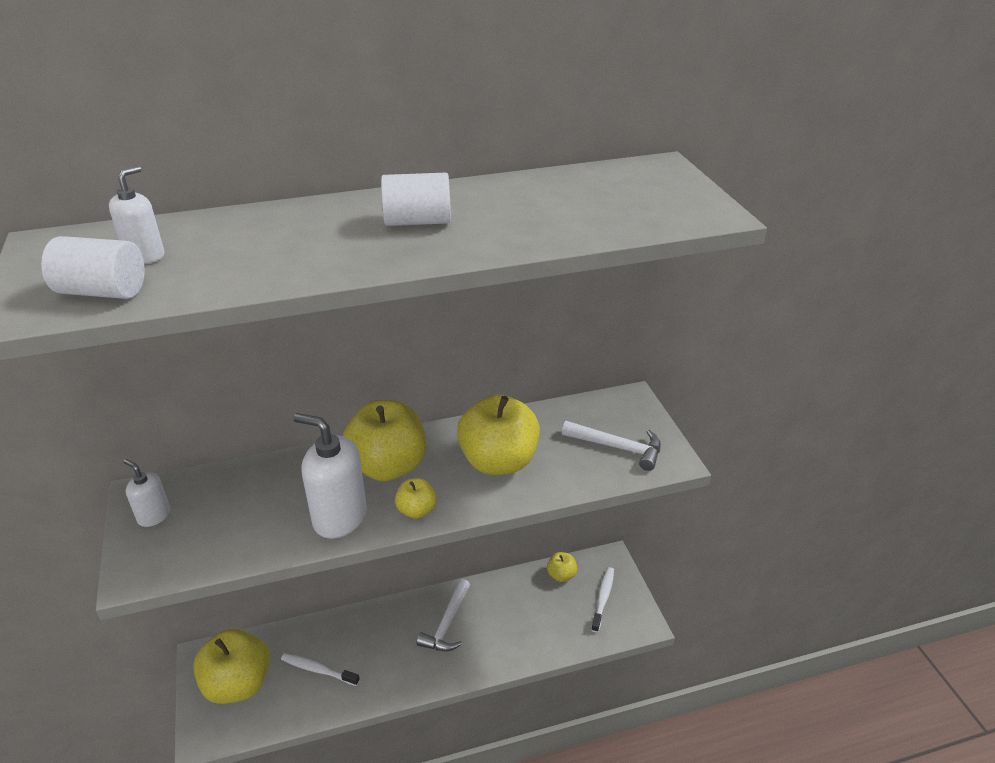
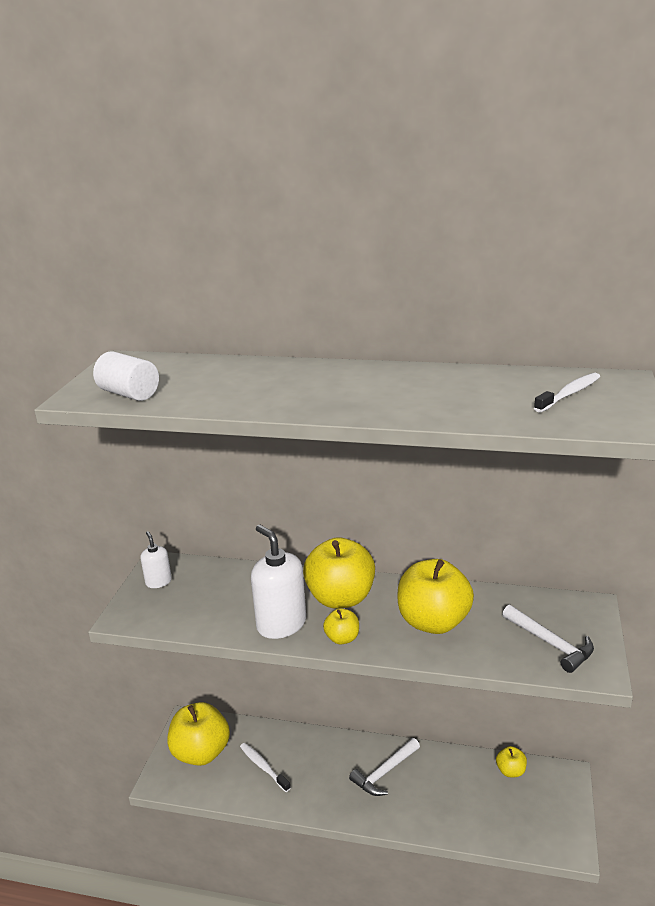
camera: 30 degrees right, 10 degrees down
white soap dispenser [109,166,165,264] -> none
white cylinder [381,173,451,226] -> none
white toothbrush [591,567,614,633] -> white toothbrush moved to [534,373,600,413]

